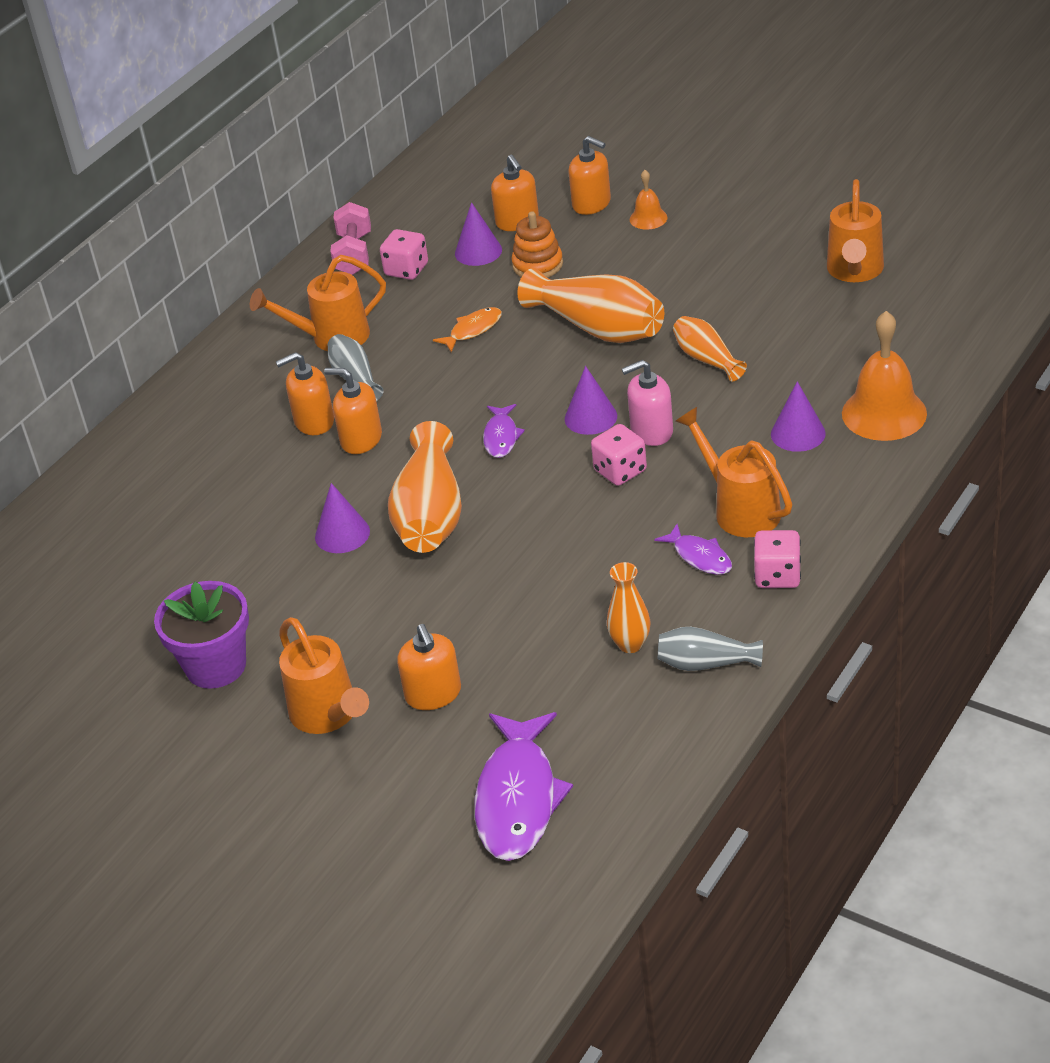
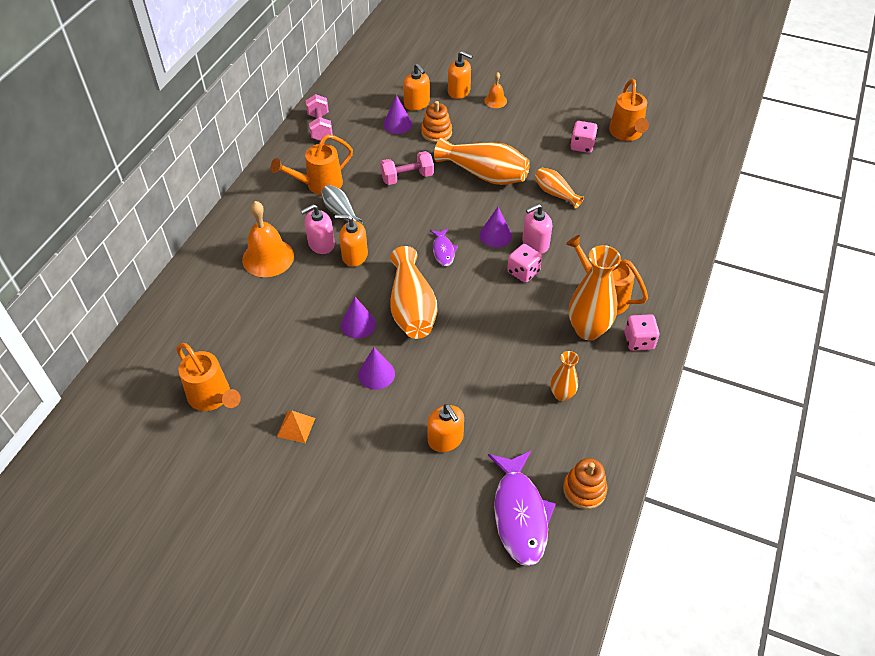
camera: 15 degrees left, 10 degrees up
purple flower pot [154,581,249,689] -> orange pyramid [277,411,315,443]
orange soap dispenser [276,352,334,435] -> pink soap dispenser [301,204,335,254]
orange watering can [279,617,369,734] -> orange watering can moved to [177,343,241,411]
pink dice [380,229,428,280] -> pink dice moved to [570,121,598,153]
orange fish [433,307,502,352] -> pink dumbbell [380,151,434,185]
purple fish [654,524,732,575] -> orange vase [569,245,621,340]
grey vase [658,627,763,671] -> none
purple cone [771,381,826,452] -> purple cone moved to [358,347,395,390]
orange bell [842,311,927,441] -> orange bell moved to [242,201,294,277]
none -> orange stacking toy [563,458,607,509]

